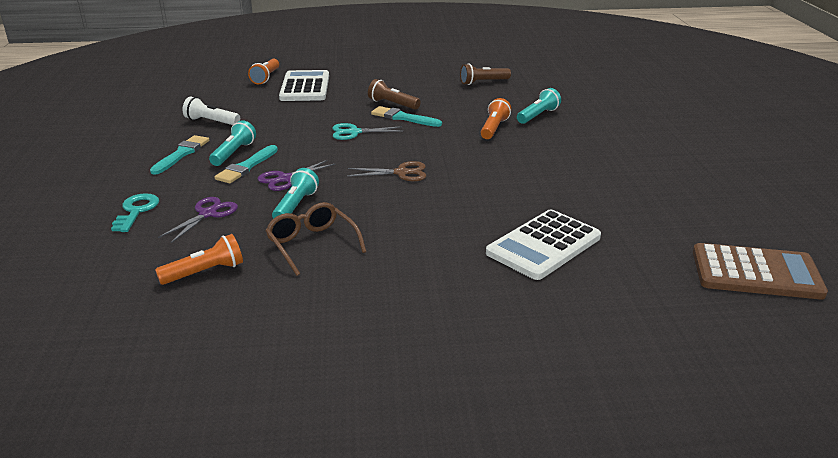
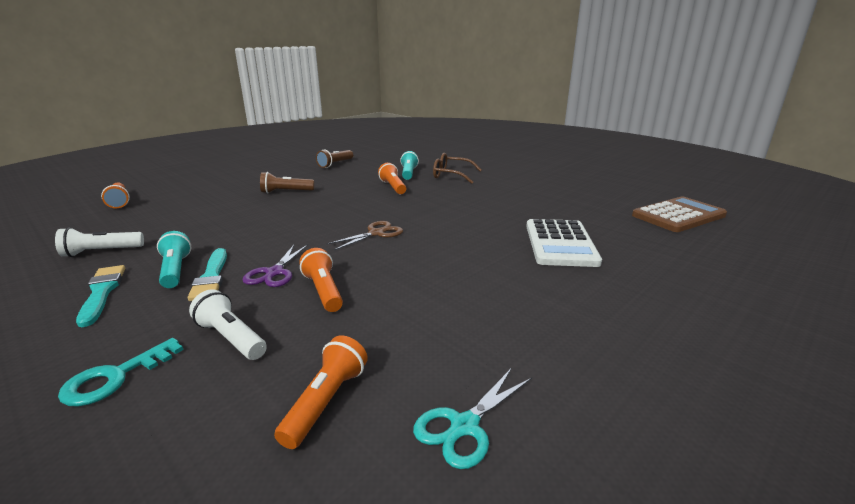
camera: 40 degrees left, 5 degrees down
turquoise key [111,193,159,232] -> turquoise key turned 105 degrees counterclockwise [58,338,184,407]
purple scissors [158,197,238,243] -> white flashlight [189,289,267,360]
brown glasses [265,202,366,276] -> brown glasses moved to [433,153,481,184]
turquoise flashlight [272,168,319,219] -> orange flashlight [299,248,343,312]
white calculator [279,70,329,101] -> none
turquoise scissors [332,123,402,140] -> turquoise scissors moved to [413,368,532,469]
turquoise brush [371,106,442,127] -> none

